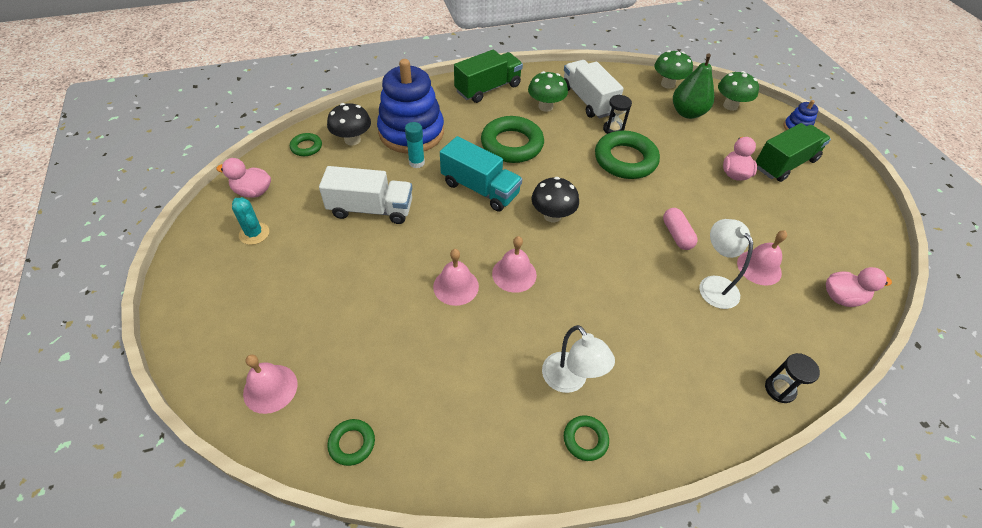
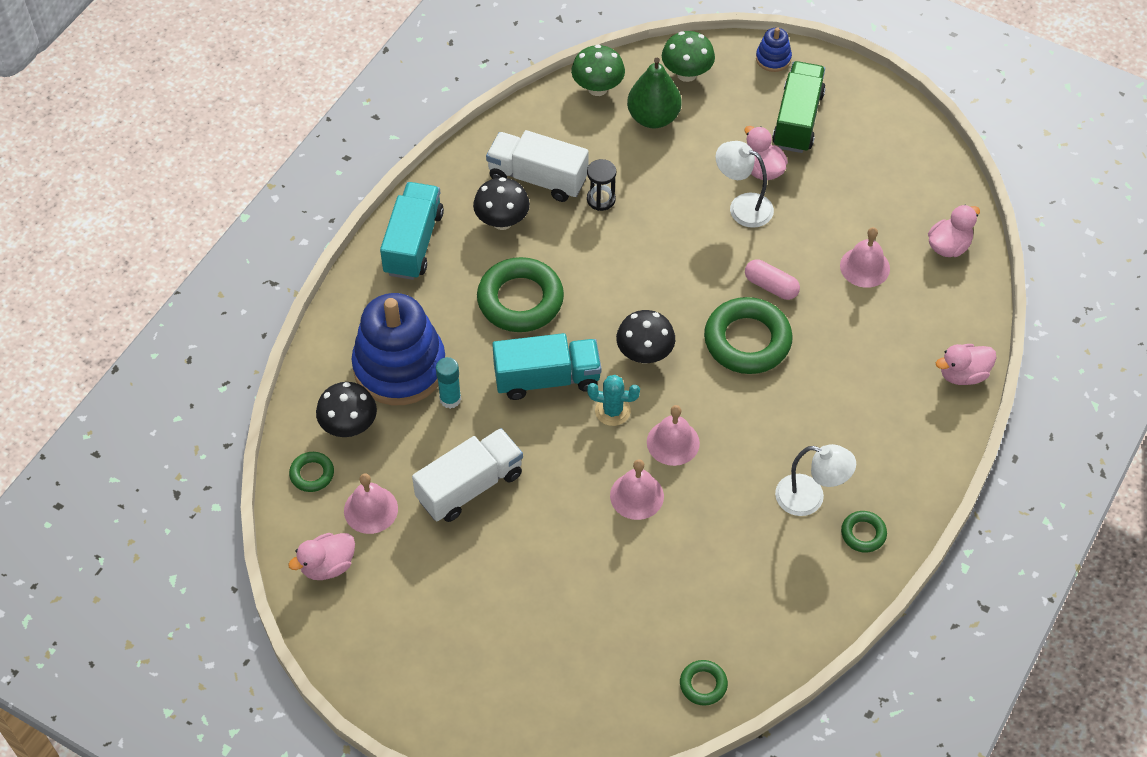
camera: 40 degrees left, 5 degrees up
turquoise cactus [232,197,269,245] -> turquoise cactus moved to [587,375,640,426]
pink bell [243,354,298,414] -> pink bell moved to [344,473,398,534]
green truck [454,50,523,103] -> turquoise truck [380,182,444,280]
green mushroom [528,71,568,112] -> black mushroom [473,177,530,230]
green ring [595,130,660,179] -> green ring moved to [704,297,793,374]
white lamp [699,219,753,309] -> white lamp moved to [715,141,774,228]
black hourglass [765,353,820,403] -> pink duck [936,344,996,385]

